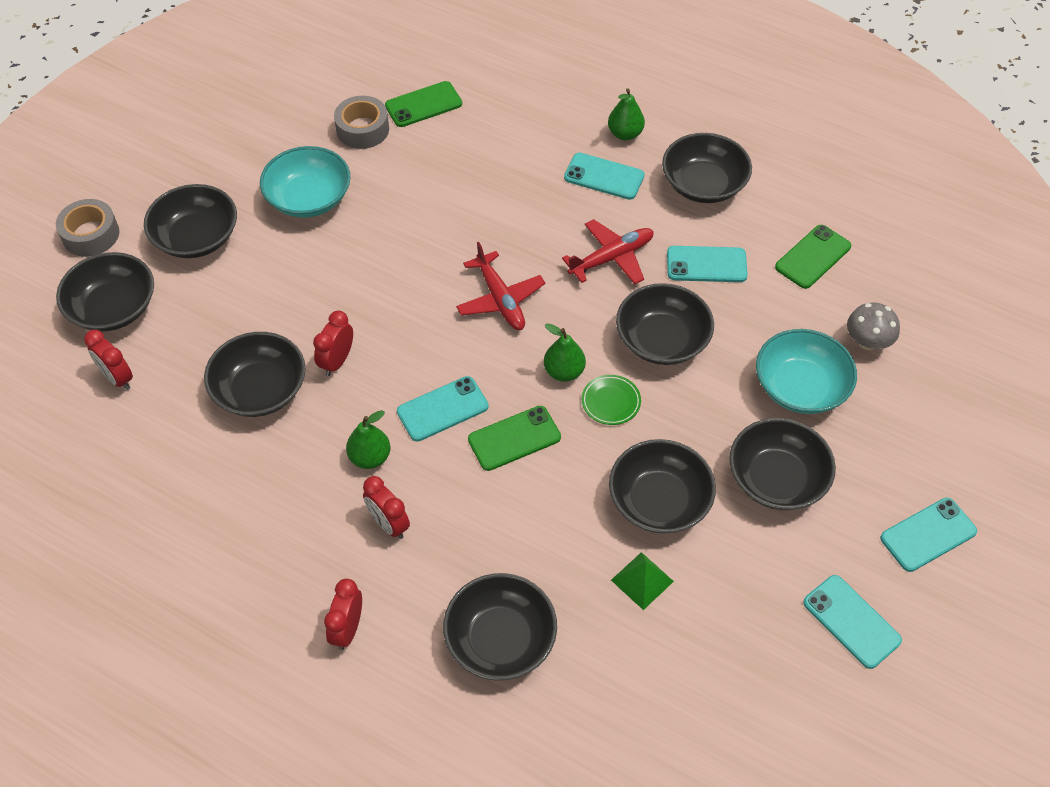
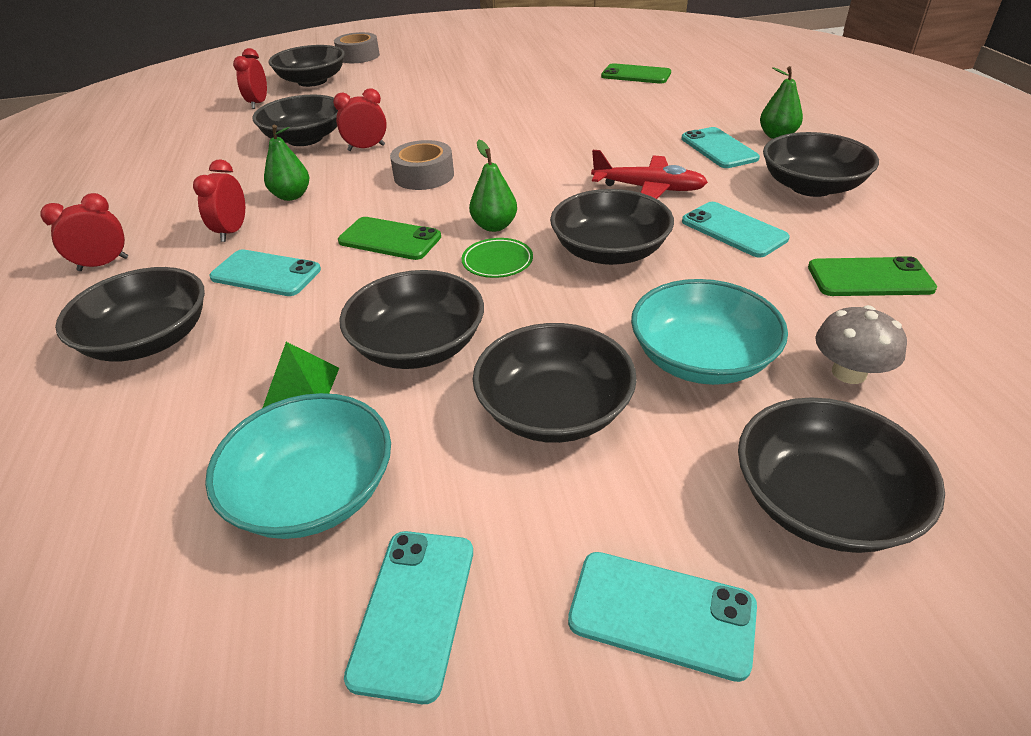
camera: 50 degrees right, 15 degrees down
black bowl [144,184,237,258] -> black bowl moved to [738,397,945,553]
turquoise bowl [260,146,350,218] -> turquoise bowl moved to [205,393,391,539]
grey tape [334,96,389,149] -> grey tape moved to [390,140,454,190]
turquoise phone [397,376,489,441] -> turquoise phone moved to [209,249,321,296]
red plane [456,242,545,330] -> none

